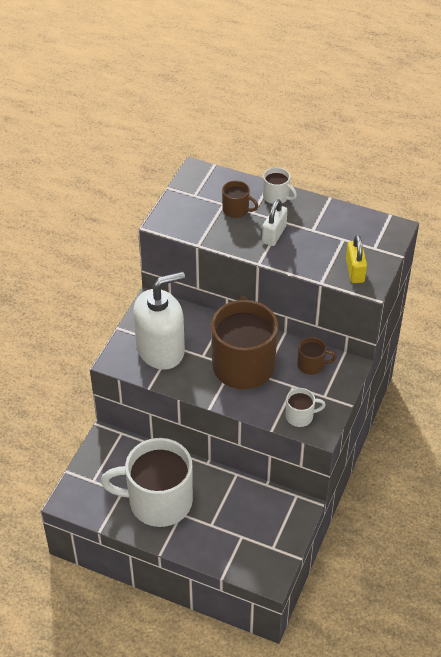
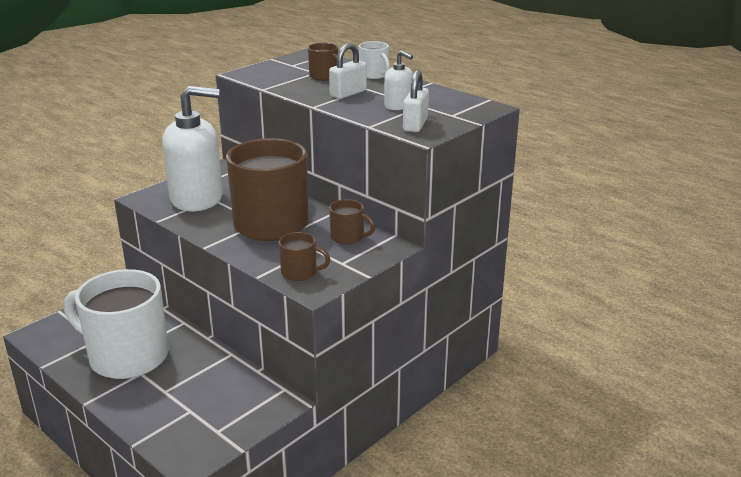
camera: 20 degrees right, 20 degrees down
white mug [285,388,326,427] -> brown mug [279,232,330,281]
yellow padlock [346,235,367,283] -> white padlock [403,70,429,132]
none -> white soap dispenser [384,51,413,110]

